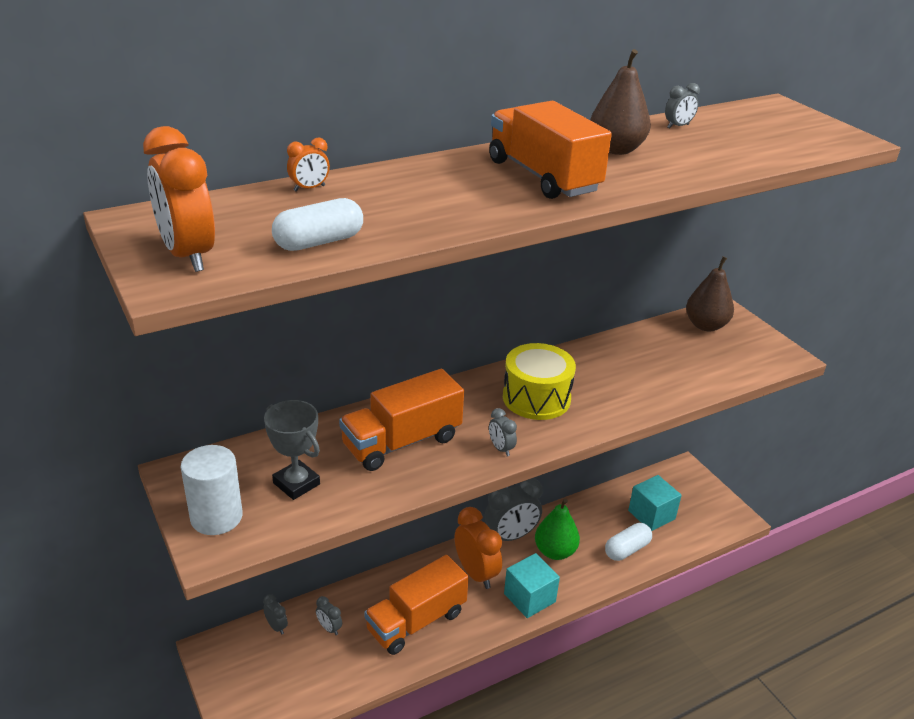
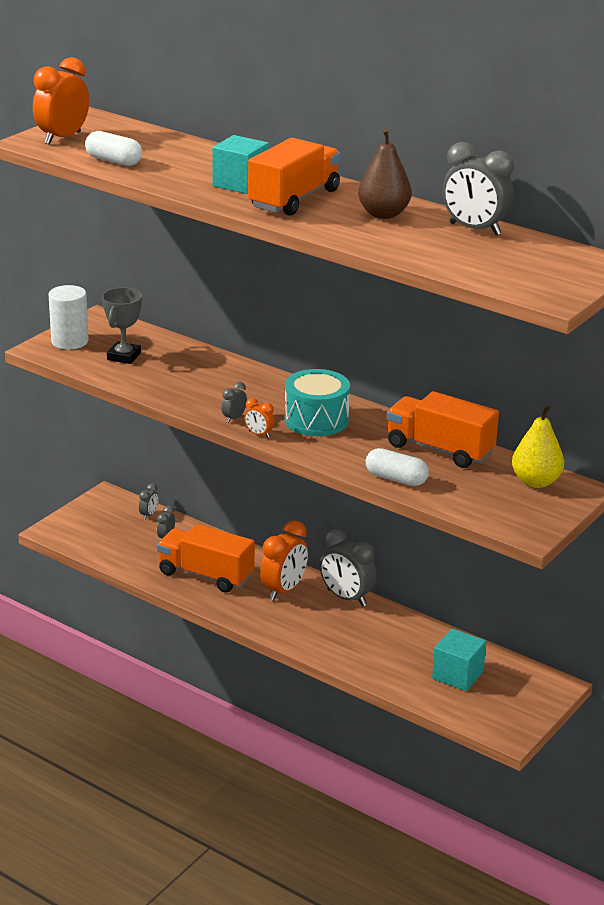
camera: 65 degrees right, 5 degrees down
orange clock [287,137,330,192] -> orange clock moved to [244,398,275,438]
orange truck [339,369,464,471] -> orange truck moved to [387,391,499,468]
yellow drum [503,343,576,420] -> turquoise drum [285,369,350,436]
turquoise cube [504,553,560,618] -> turquoise cube moved to [212,135,269,194]
green pear [535,499,580,560] -> none
white capsule [605,523,652,561] -> white capsule moved to [366,448,429,486]
grey clock [665,83,700,129] -> grey clock [442,142,514,235], size x2.09
brown pear [686,256,734,331] -> yellow pear [512,405,564,488]

